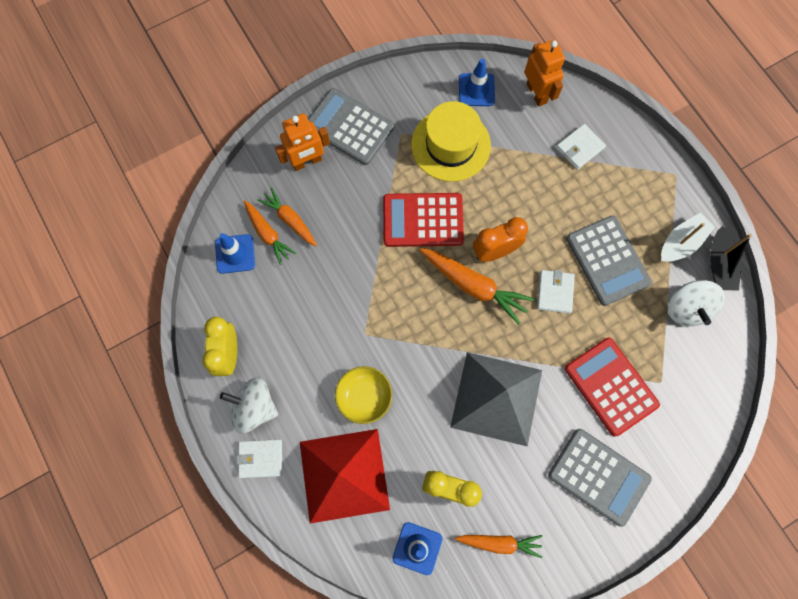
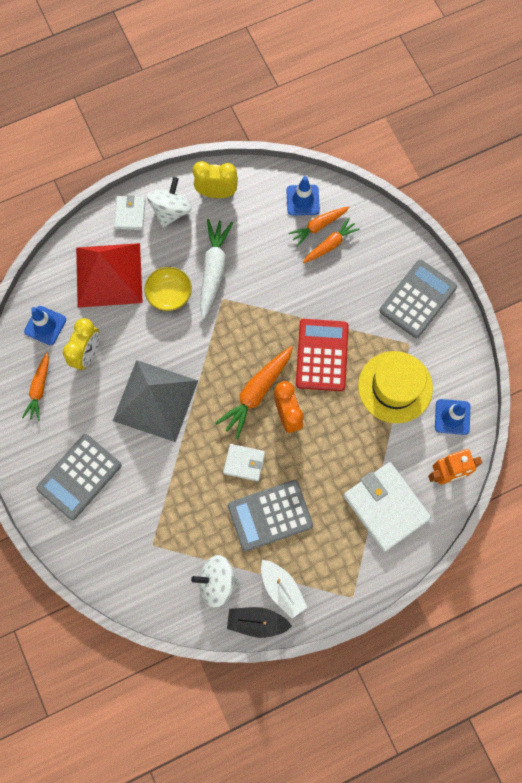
camera: 95 degrees right, 0 degrees up
orange robot [275,113,330,171] -> none
white wallet [556,124,606,170] -> white wallet [344,462,431,552], size x1.88
red calculator [565,338,660,437] -> none
none -> white carrot [200,219,233,319]

